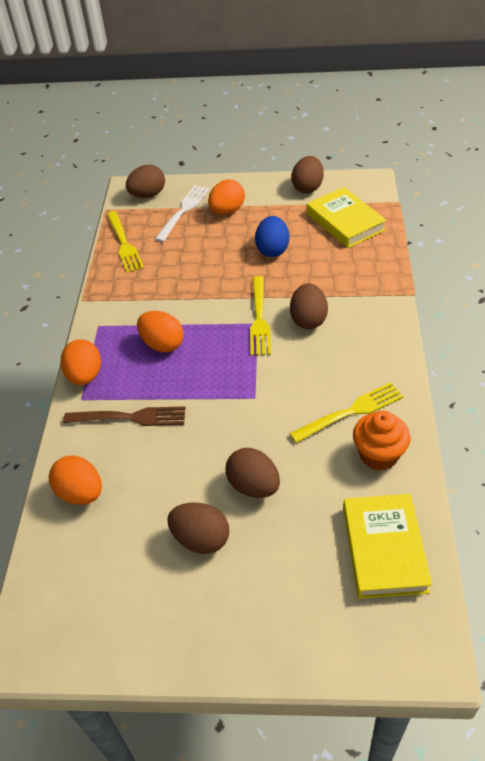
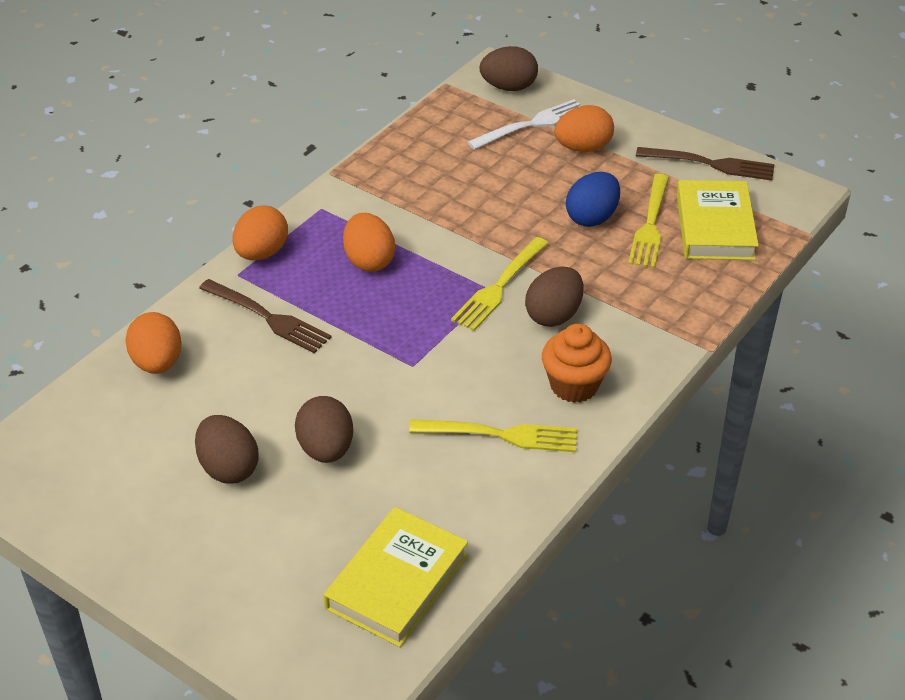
camera: 30 degrees right, 5 degrees down
yellow fork [107,211,144,273] -> yellow fork moved to [628,174,669,268]
brown egg [292,156,324,193] -> brown fork [636,147,775,181]
orange cupcake [353,411,410,471] -> orange cupcake moved to [542,324,612,403]

